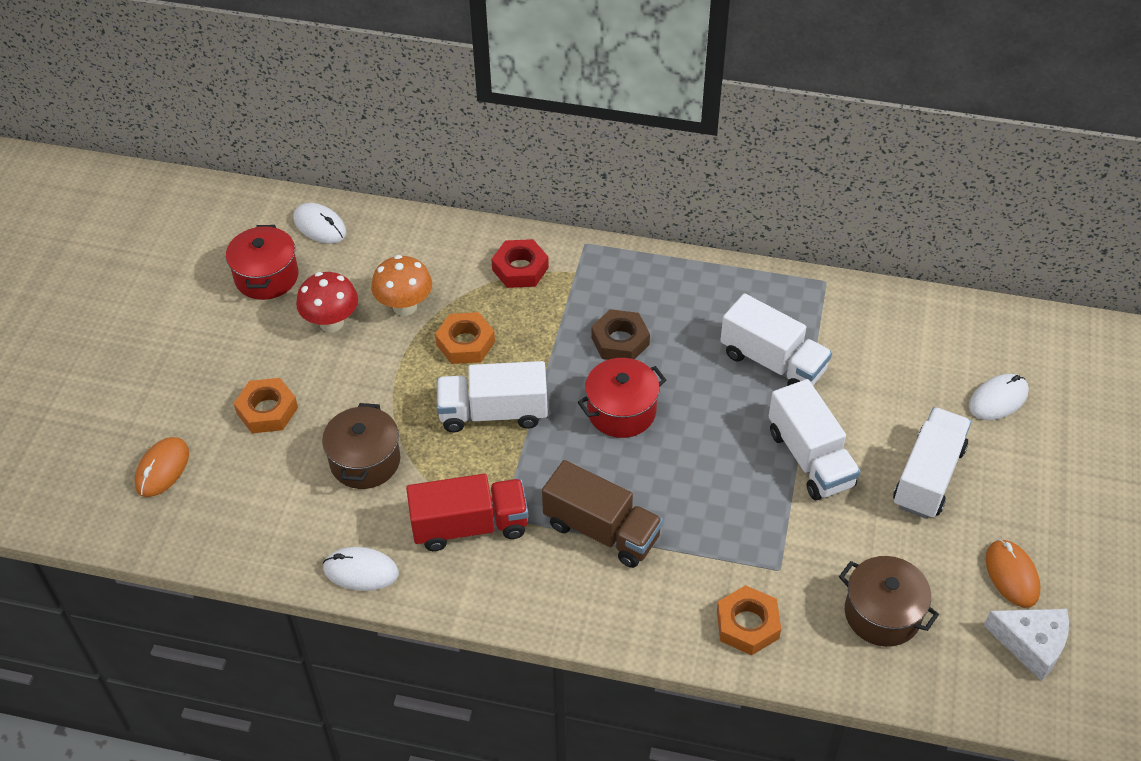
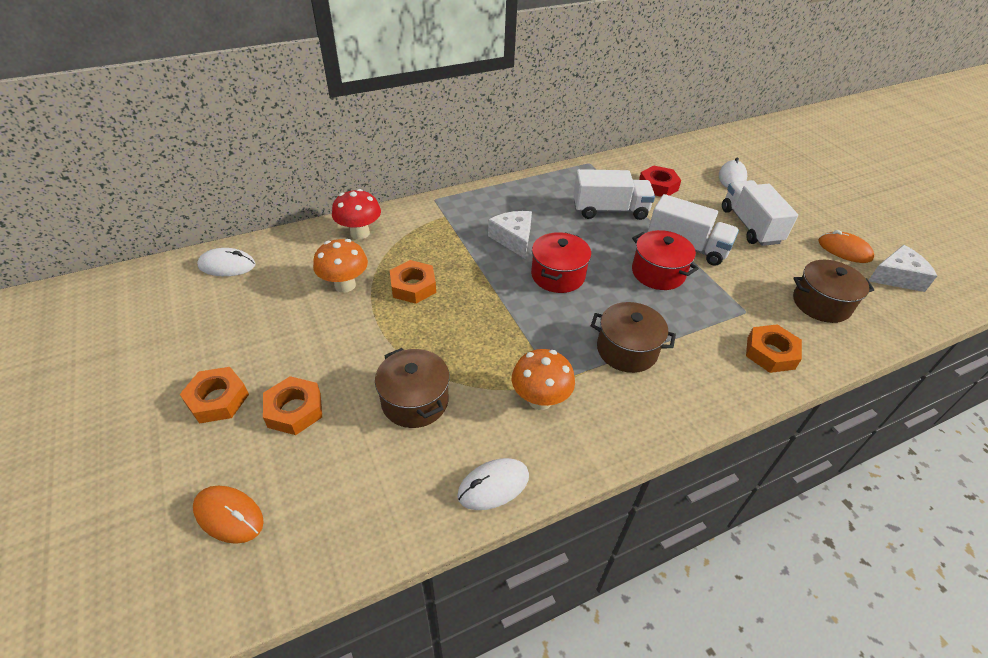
camera: 40 degrees left, 5 degrees down
orange mouse [134,437,189,497] -> orange mouse turned 45 degrees counterclockwise [193,486,264,544]
red pot [226,225,298,300] -> red pot moved to [632,230,699,290]
red mushroom [296,272,358,332] -> red mushroom moved to [332,189,381,240]
red truck [406,474,528,551] -> orange mushroom [512,349,575,410]
white truck [437,361,548,433] -> none
red nut [492,239,549,288] -> red nut moved to [639,165,681,197]
brown truck [542,460,663,568] -> brown pot [591,302,676,373]
brown nut [591,309,650,360] -> white cheese [488,211,532,258]
none -> orange nut [180,367,249,424]

